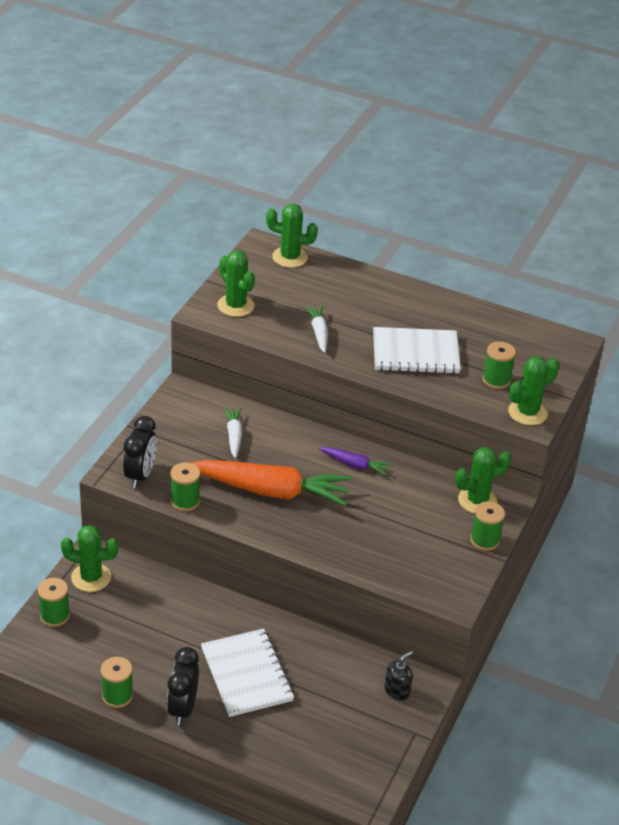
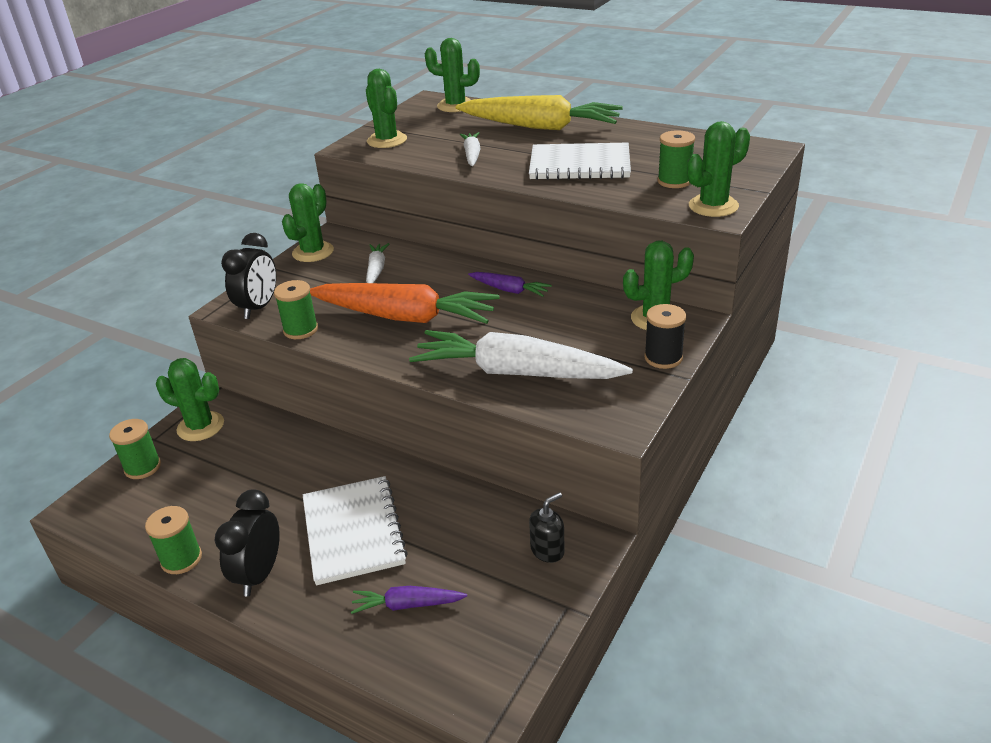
camera: 10 degrees right, 5 degrees down
green spool [470,501,505,551] -> black spool [644,304,686,369]
none -> green cactus [282,183,334,262]
none -> purple carrot [351,586,467,614]
none -> white carrot [409,330,633,379]
none -> yellow carrot [456,95,623,130]

